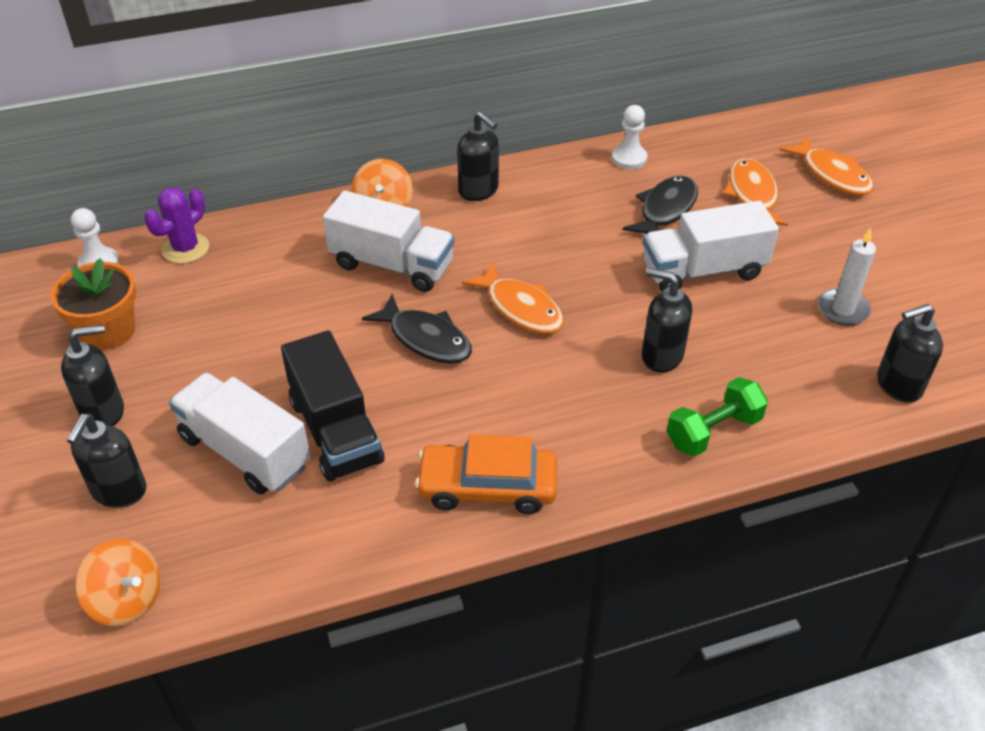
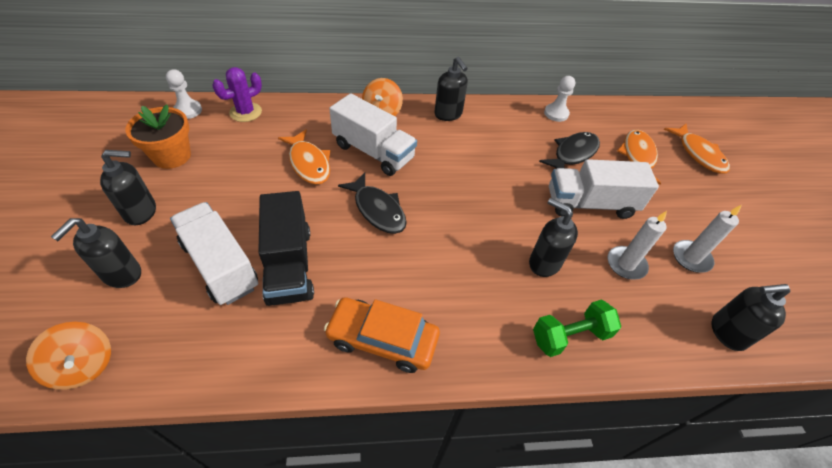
camera: 10 degrees right, 5 degrees up
orange fish [462,262,564,334] -> orange fish moved to [278,129,330,185]
none -> white candle [608,211,667,280]

